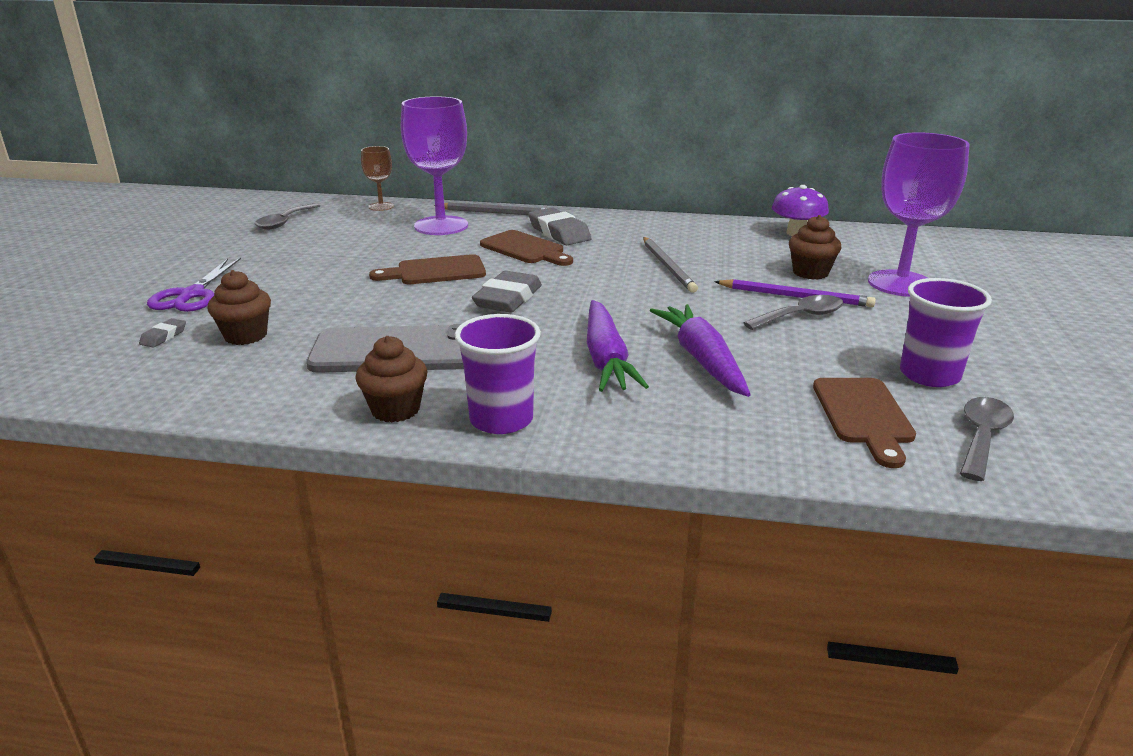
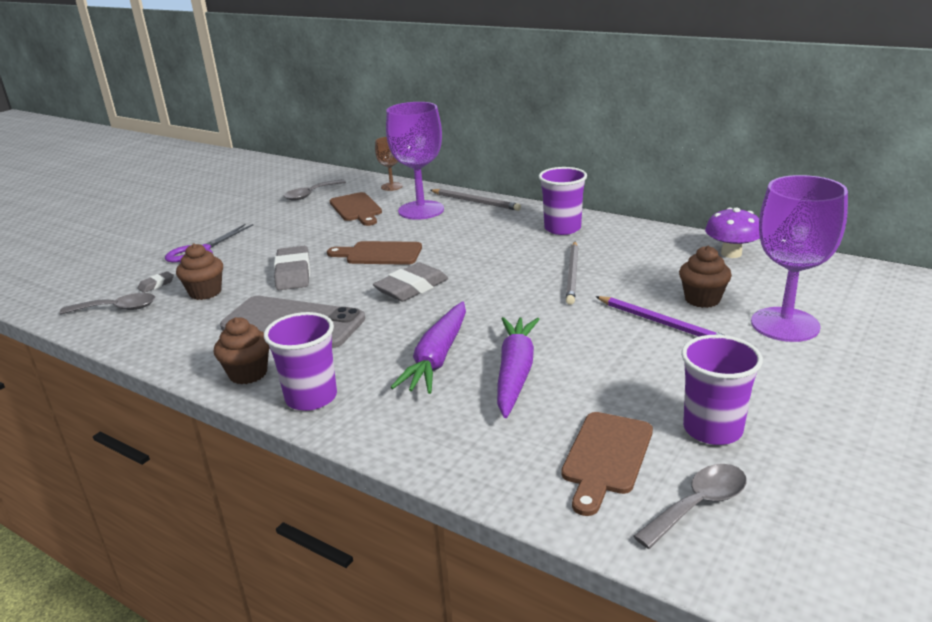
camera: 25 degrees right, 0 degrees up
brown cutting board [480,230,573,266] -> brown cutting board moved to [330,192,382,226]
grey eraser [528,207,592,245] -> grey eraser moved to [274,246,310,290]
grey spoon [743,295,844,330] -> grey spoon moved to [60,293,155,314]
none -> purple cup [539,167,587,235]

